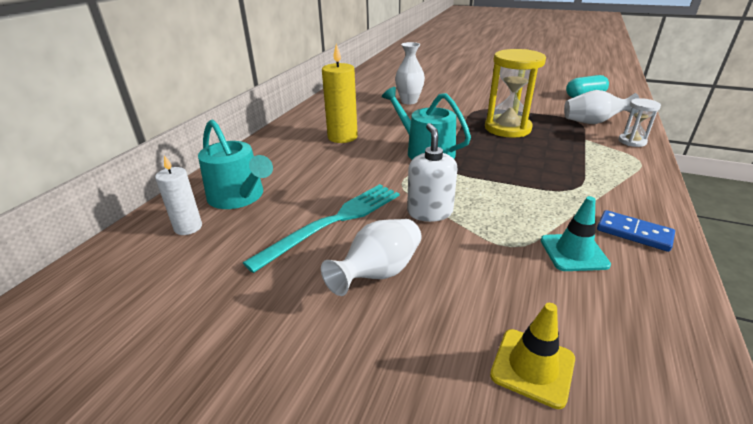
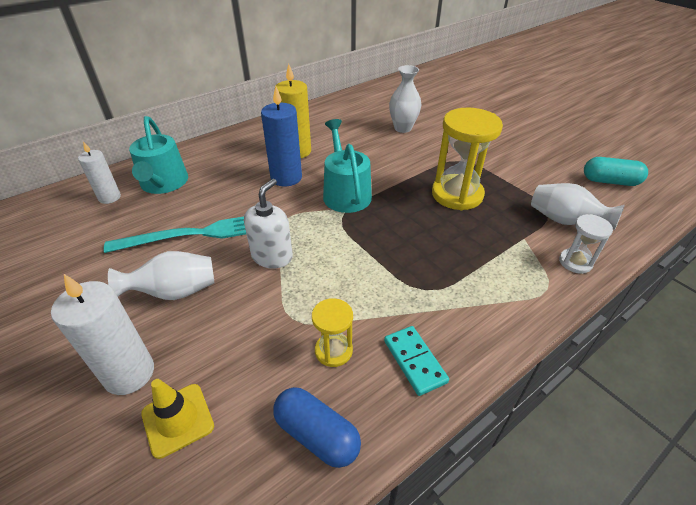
camera: 30 degrees right, 10 degrees up
turquoise traffic cone [541,196,611,271] -> yellow hourglass [312,298,353,367]
blue domino [597,210,675,252] -> turquoise domino [384,326,449,396]
none -> white candle [51,274,154,395]
none -> blue candle [261,86,302,186]
none -> blue capsule [273,387,361,468]

